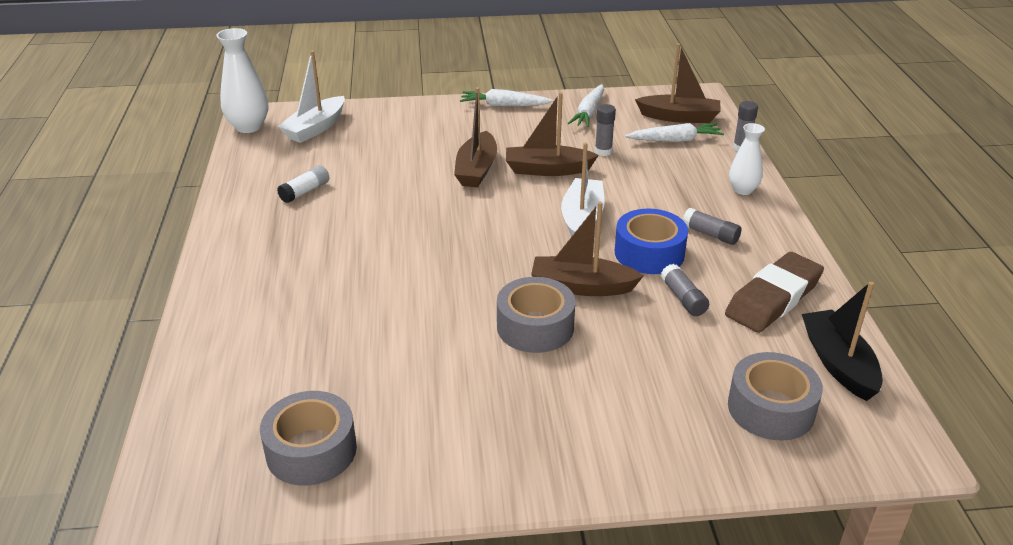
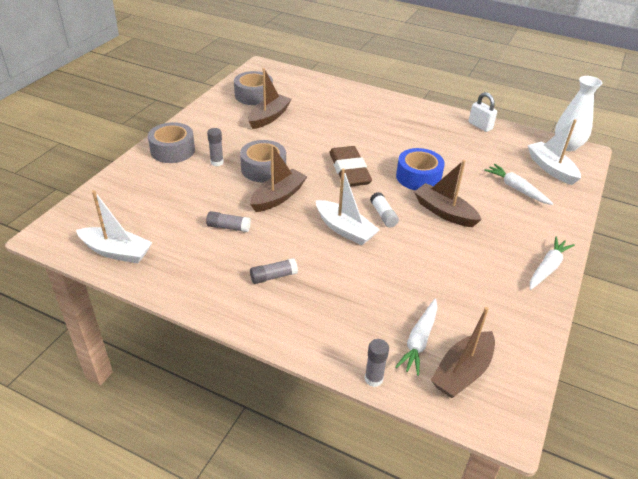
camera: 120 degrees right, 5 degrees up
white glue stick [277,165,329,203] -> white glue stick moved to [370,192,399,228]
brown boat [506,92,599,176] -> brown boat moved to [248,68,292,129]
white carrot [568,84,604,127] -> white carrot moved to [484,164,553,205]
grey glue stick [595,104,616,156] -> grey glue stick moved to [207,128,224,166]
blue tape [615,209,688,274] -> blue tape moved to [396,148,445,190]
brown eraser [725,252,824,333] -> brown eraser moved to [329,146,372,187]
grey tape [728,352,823,441] -> grey tape moved to [148,122,195,163]
white vase [729,123,765,195] -> none
black boat [802,282,883,401] -> white boat [76,190,152,263]
none -> white padlock [469,92,497,132]

